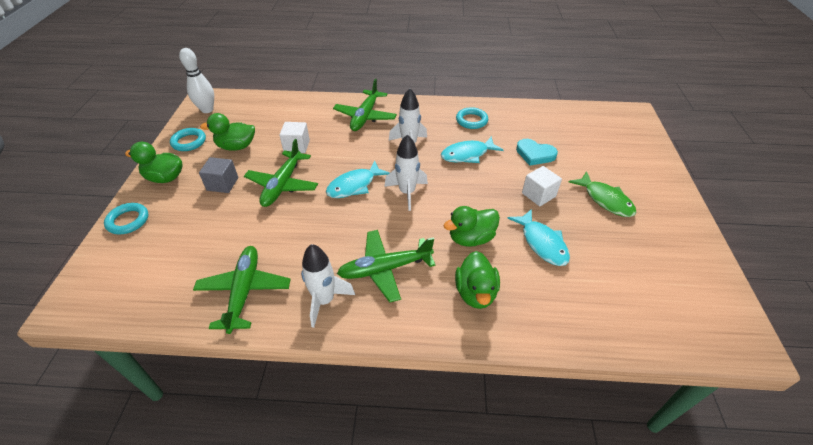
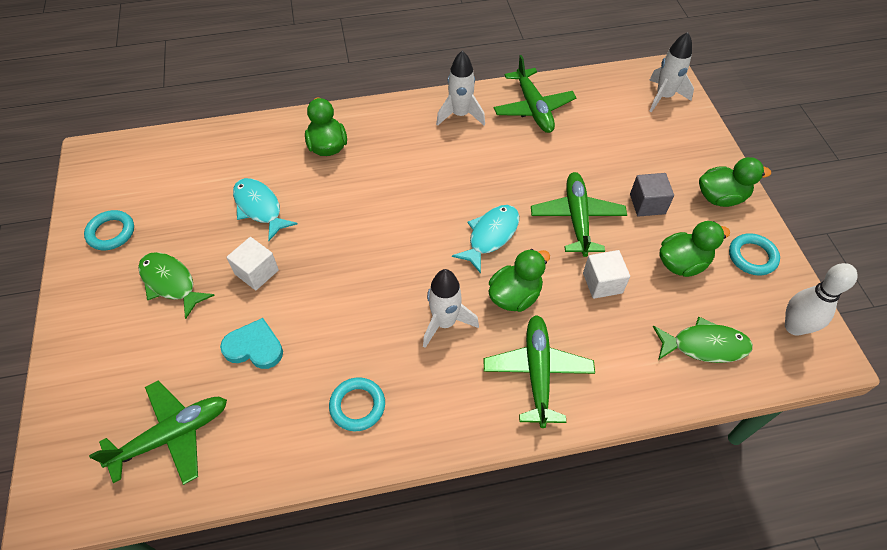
camera: 165 degrees right, 10 degrees up
turquoise ring [104,203,149,235] -> turquoise ring moved to [84,210,134,250]
green plane [337,230,436,303] -> green plane moved to [89,380,227,485]
white rocket [384,134,428,211] -> white rocket moved to [649,32,694,112]
turquoise fish [441,136,504,163] -> none
green duck [443,206,500,247] -> green duck moved to [489,249,550,312]
none -> green fish [653,317,753,363]

